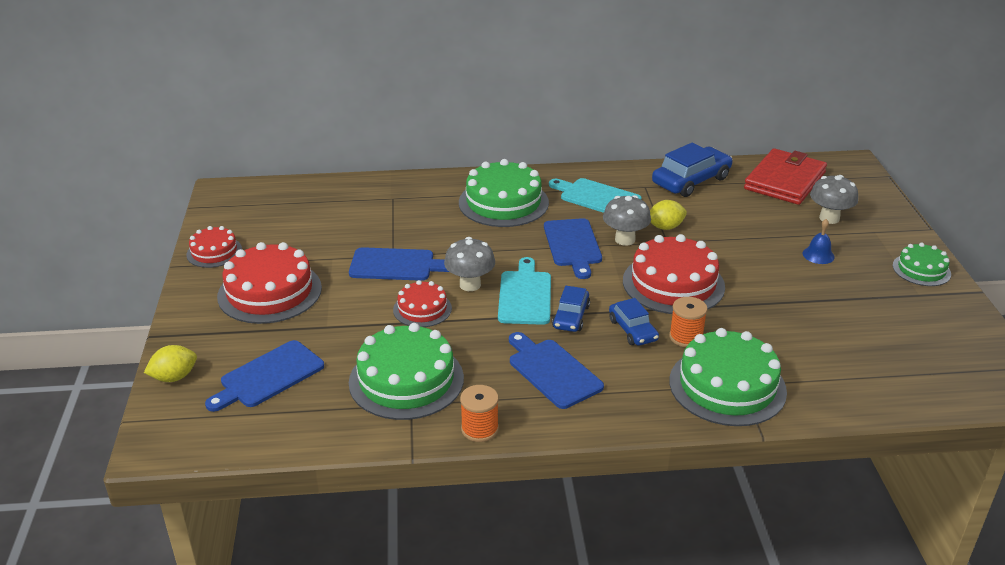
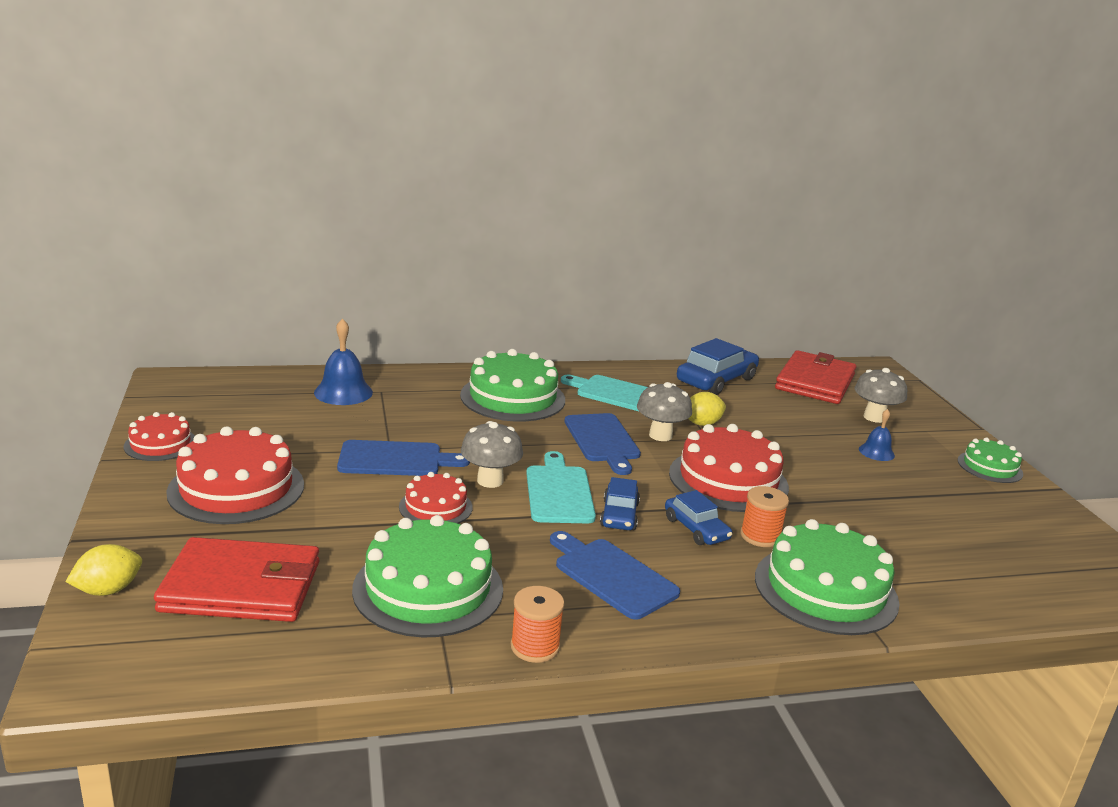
camera: 10 degrees left, 10 degrees down
blue cutting board [205,340,324,412] -> red wallet [154,537,319,622]
none -> blue bell [314,318,373,405]

